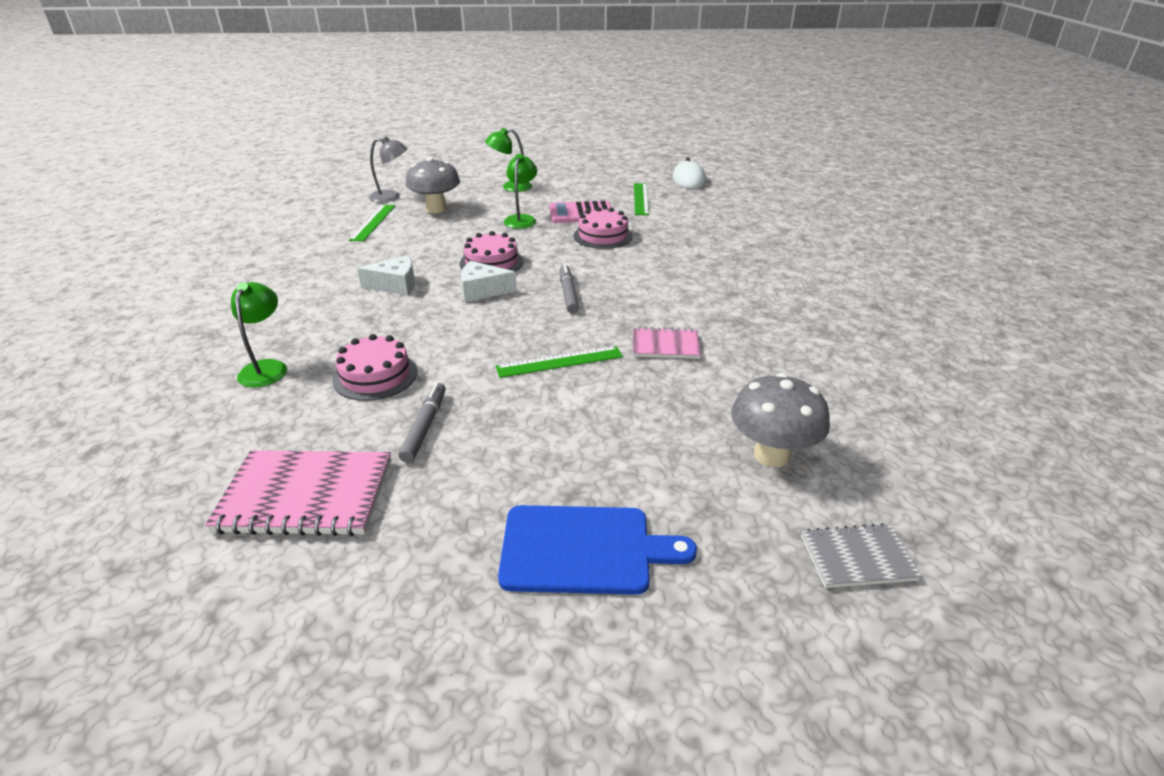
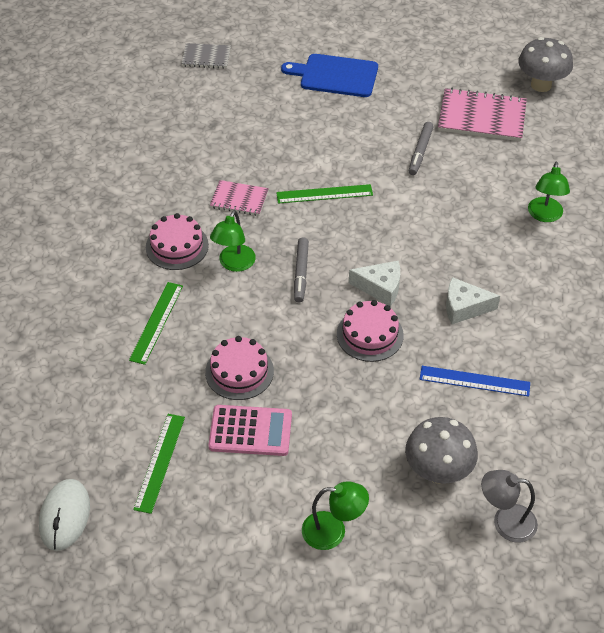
camera: 170 degrees left, 15 degrees up
pink cake [332,334,417,401] -> pink cake moved to [146,213,209,270]
green ruler [349,205,395,242] -> green ruler moved to [129,282,183,365]
green lamp [504,154,537,229] -> green lamp moved to [210,210,256,272]
grey mushroom [731,373,830,467] -> grey mushroom moved to [518,37,573,92]
none -> blue ruler [420,366,530,397]

